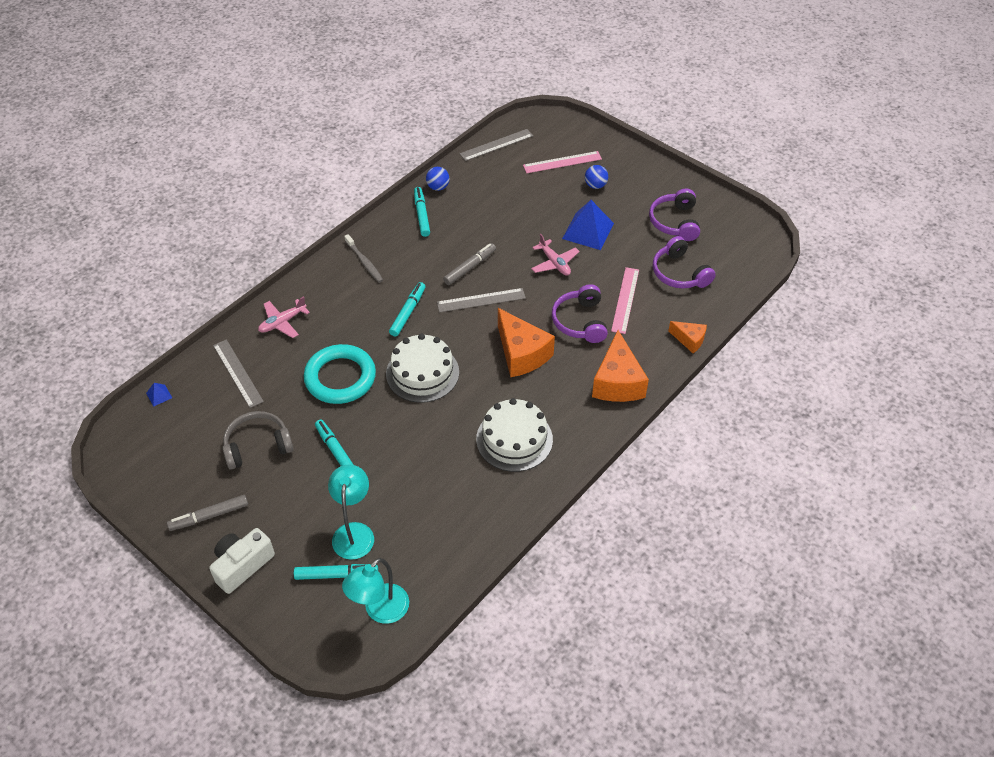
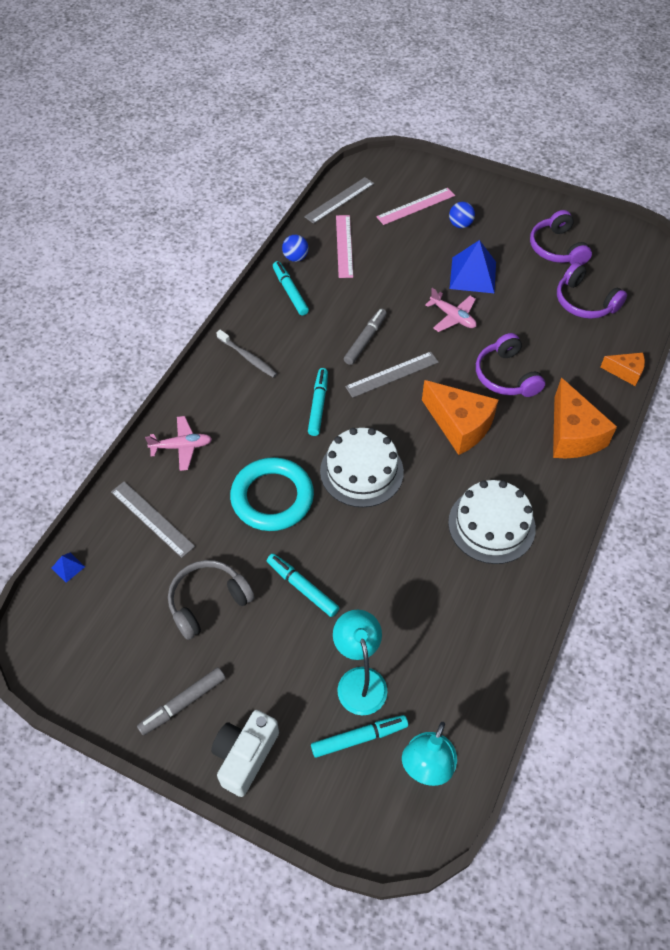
camera: 15 degrees left, 5 degrees up
pink plane [258,296,310,338] -> pink plane turned 135 degrees counterclockwise [145,416,212,471]
pink ruler [611,267,639,334] -> pink ruler moved to [336,215,353,278]

